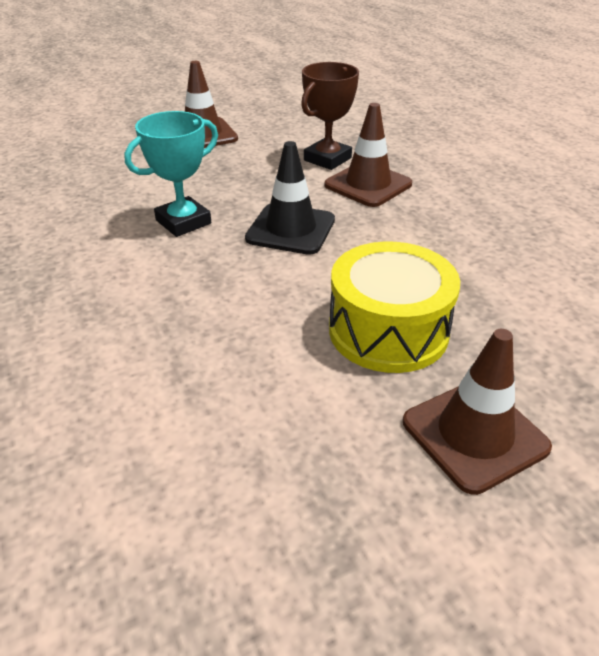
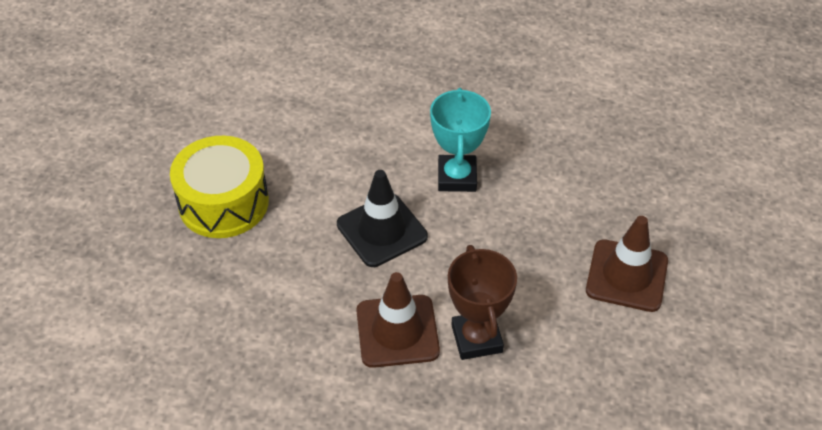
camera: 130 degrees right, 10 degrees up
brown traffic cone [403,329,552,495] -> none

